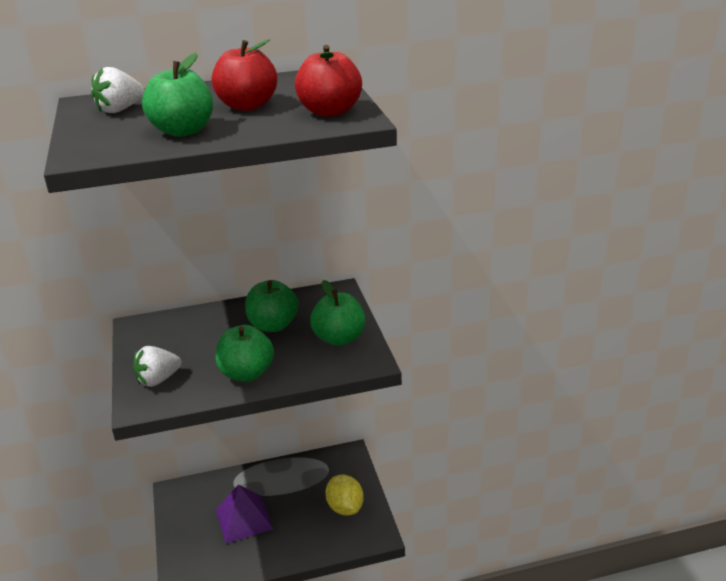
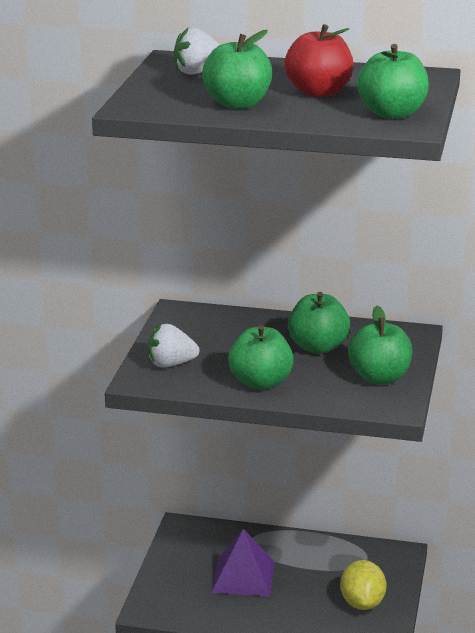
camera: 25 degrees right, 5 degrees down
red apple [295,45,362,117] -> green apple [357,44,429,119]

